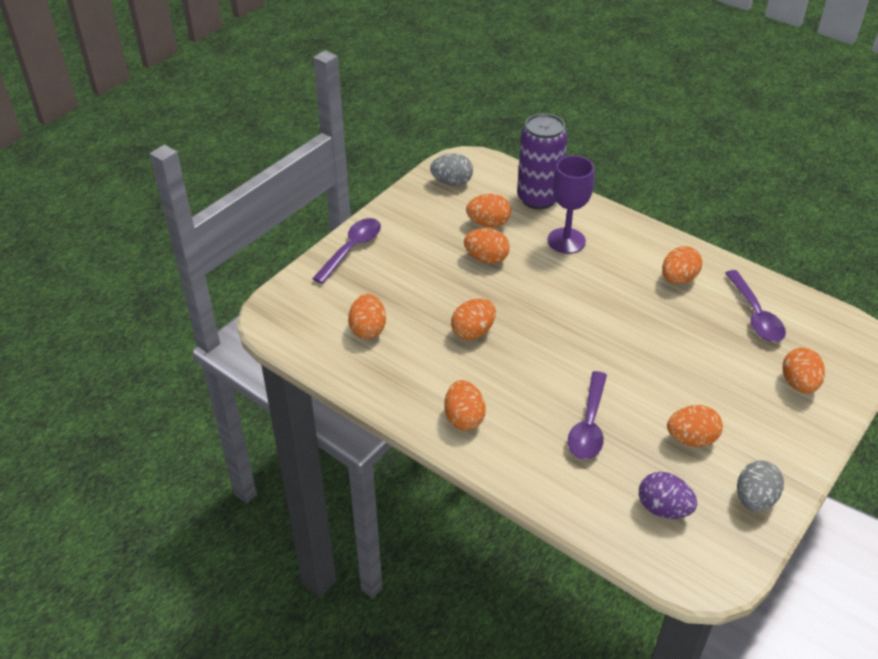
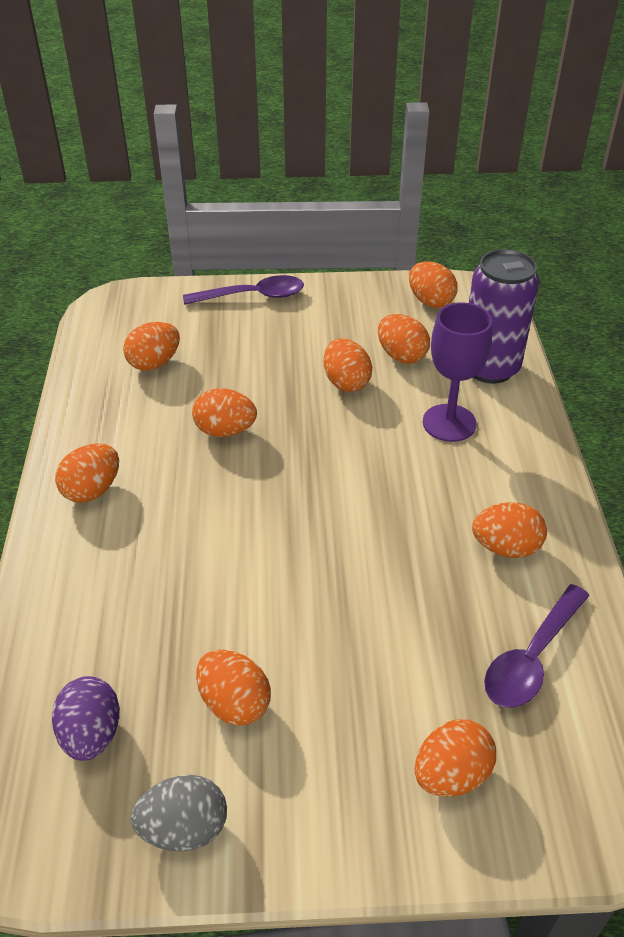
camera: 50 degrees right, 0 degrees up
grey egg [430,153,473,186] -> orange egg [409,262,458,308]
purple spoon [568,371,607,459] -> none

